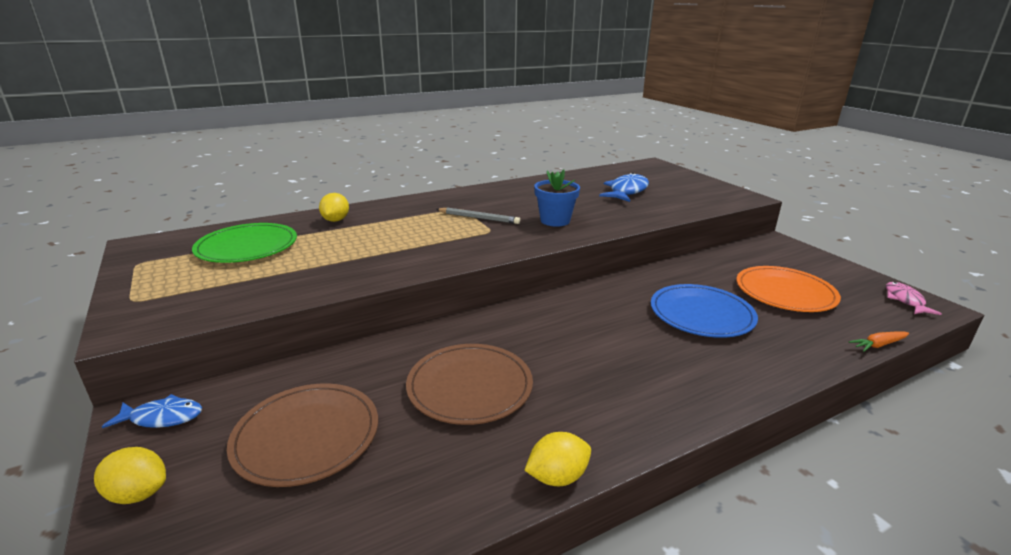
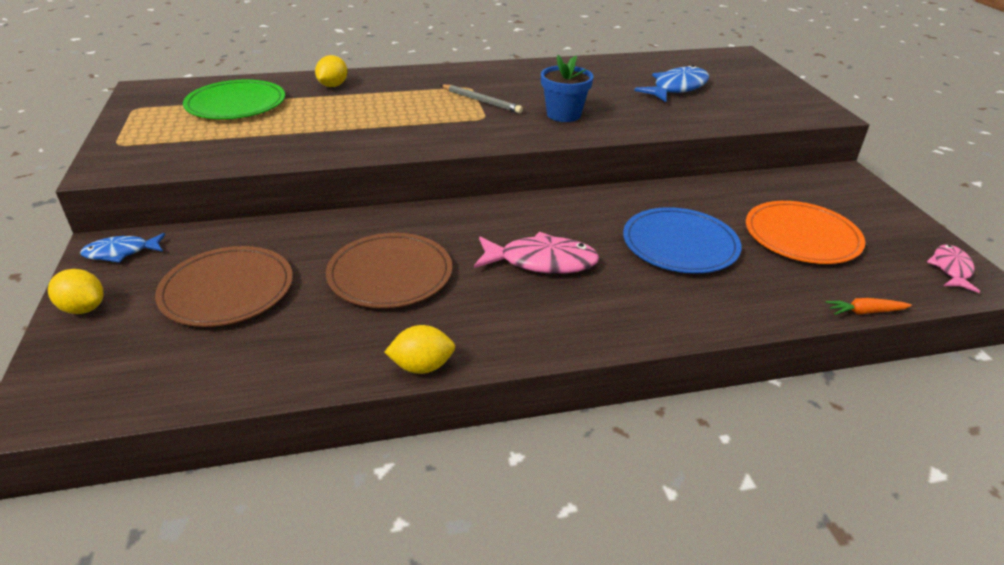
camera: 15 degrees right, 10 degrees up
blue fish [102,394,202,428] -> blue fish turned 150 degrees clockwise [80,233,165,263]
none -> pink fish [474,232,599,273]

